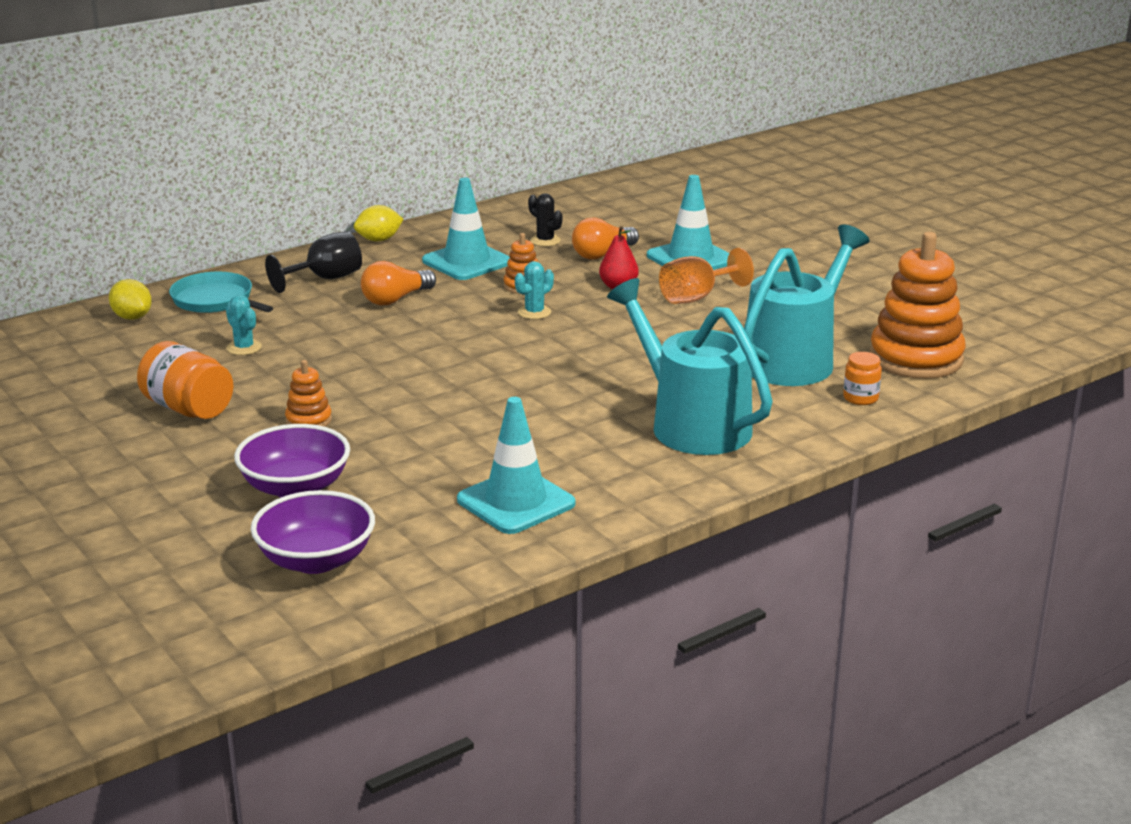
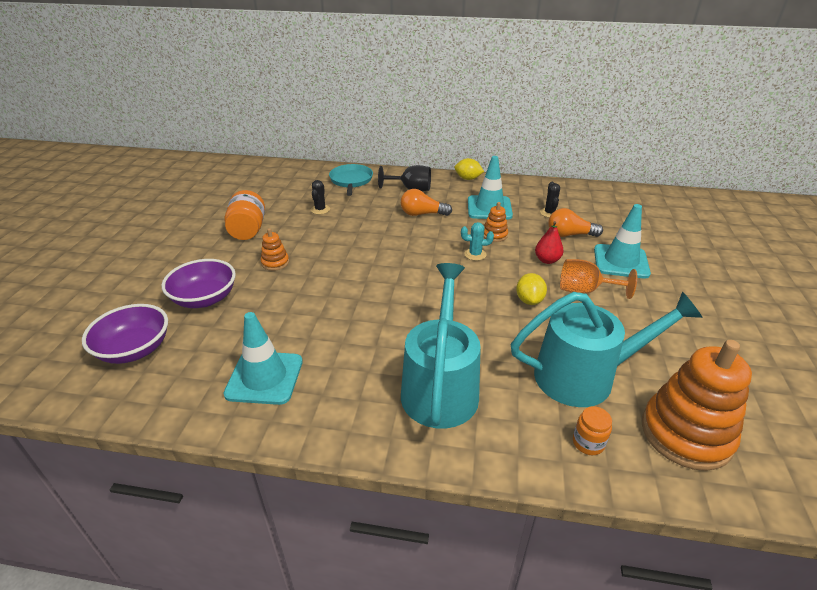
camera: 45 degrees right, 10 degrees up
yellow lemon [109,279,152,320] -> yellow lemon moved to [516,273,547,305]
turquoise cactus [226,295,262,355] -> black cactus [311,180,330,214]

